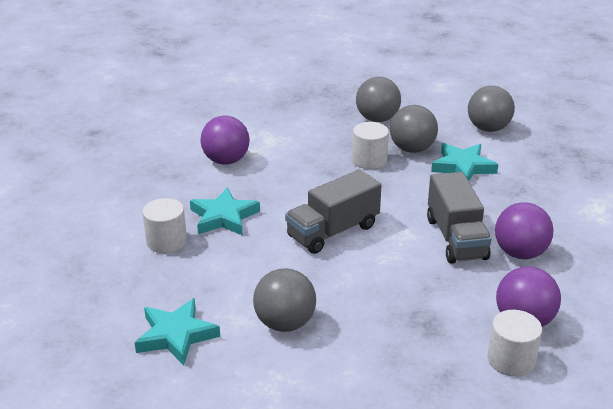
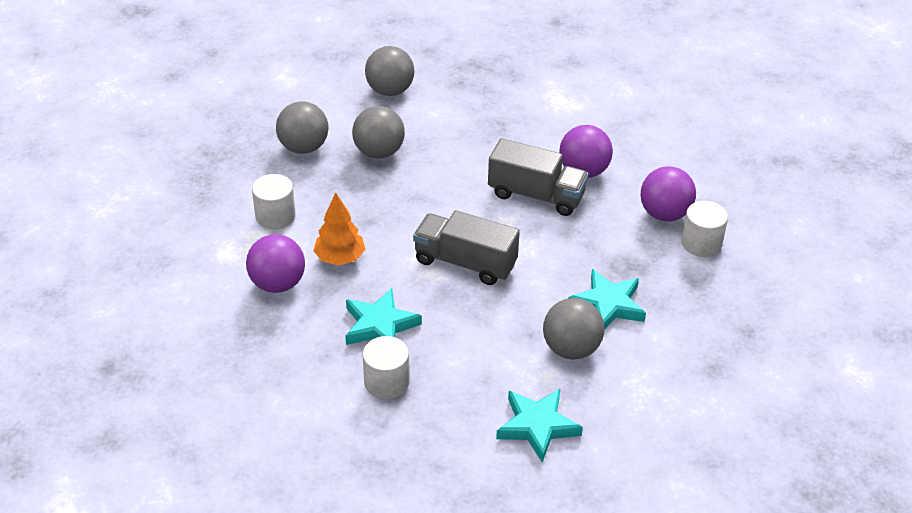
camera: 60 degrees left, 10 degrees up
grey truck [285,170,382,254] -> grey truck turned 120 degrees clockwise [413,210,520,285]
white cylinder [352,122,389,169] -> white cylinder moved to [252,174,296,229]
turquoise star [431,143,498,181] -> turquoise star moved to [568,269,646,330]
none -> orange tree [313,193,365,265]

